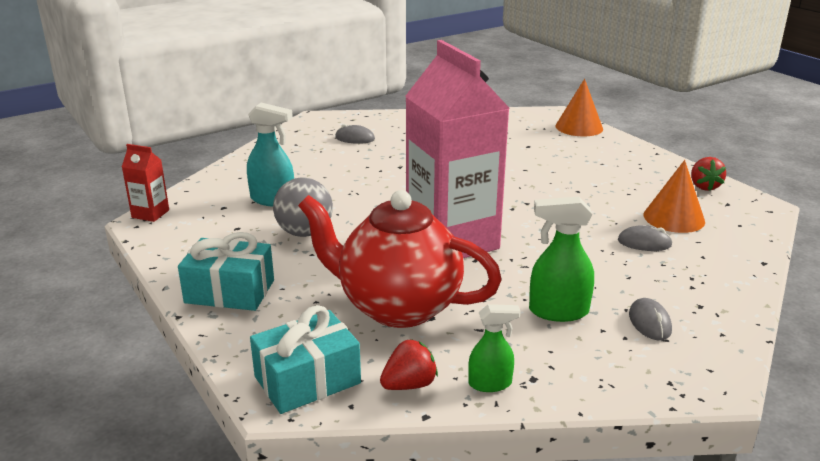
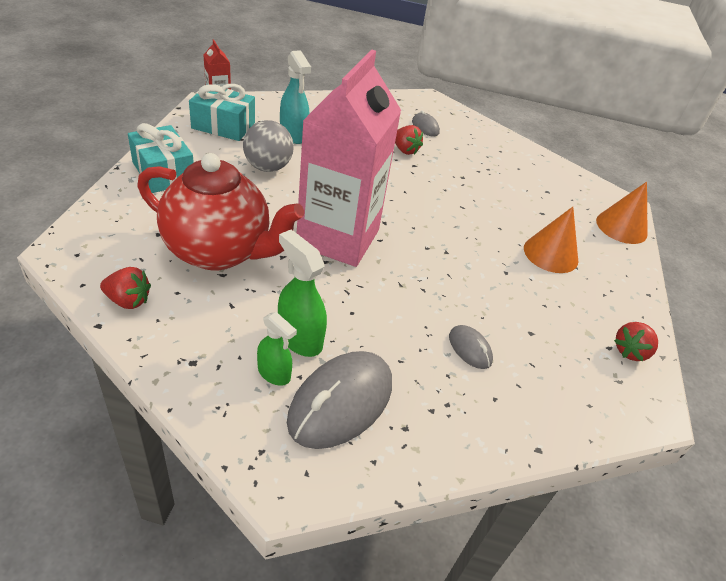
camera: 40 degrees right, 15 degrees up
turquoise gift [250,305,361,414] -> turquoise gift moved to [189,84,255,141]
red teapot [298,190,502,328] -> red teapot turned 135 degrees clockwise [137,153,304,270]
green spray bottle [468,304,521,392] -> green spray bottle moved to [257,312,297,386]
grey mouse [629,298,672,341] -> grey mouse [287,351,392,449], size x2.07
orange cone [644,160,705,233] -> orange cone moved to [524,207,578,273]
none -> red strawberry [395,125,423,155]

